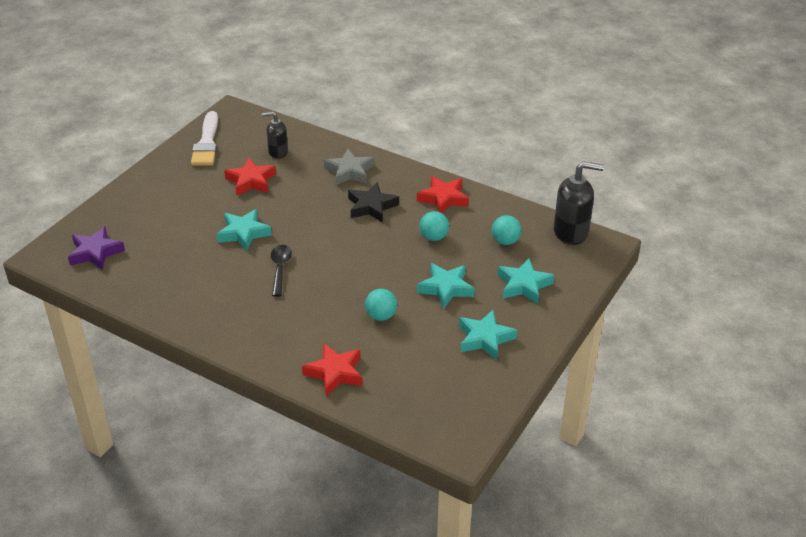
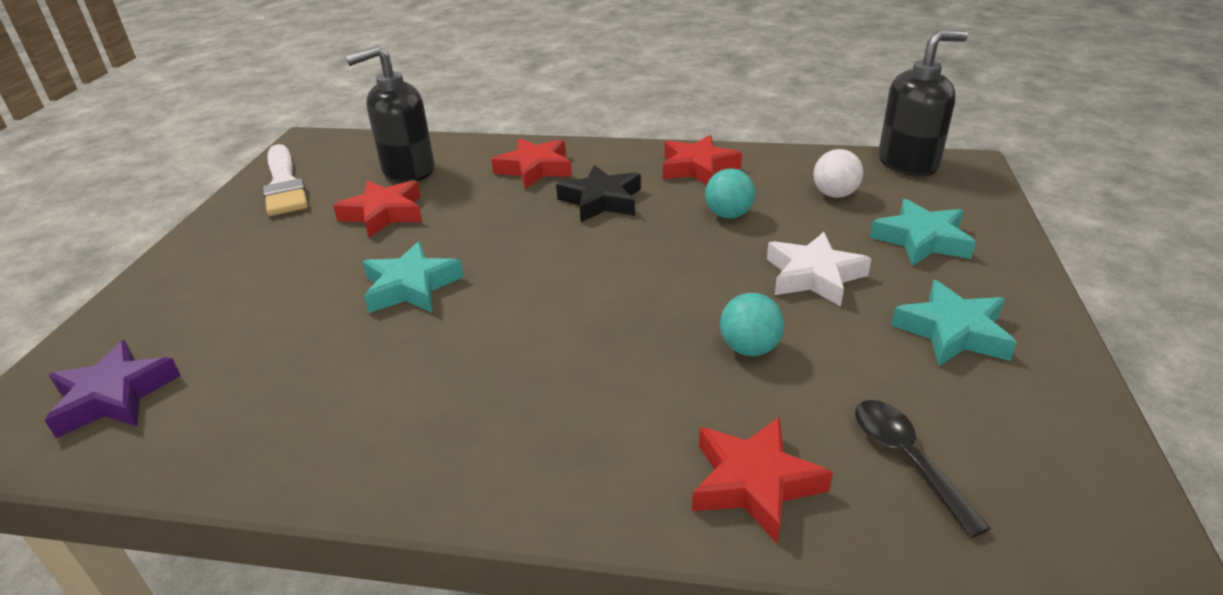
camera: 20 degrees left, 5 degrees down
black soap dispenser [262,111,288,159] -> black soap dispenser [346,46,435,183], size x1.63
black spoon [271,245,292,297] -> black spoon moved to [855,400,991,538]
grey star [324,149,374,186] -> red star [491,138,572,189]
turquoise star [417,263,475,308] -> white star [767,232,871,307]
turquoise ball [492,215,521,245] -> white ball [813,149,863,198]

